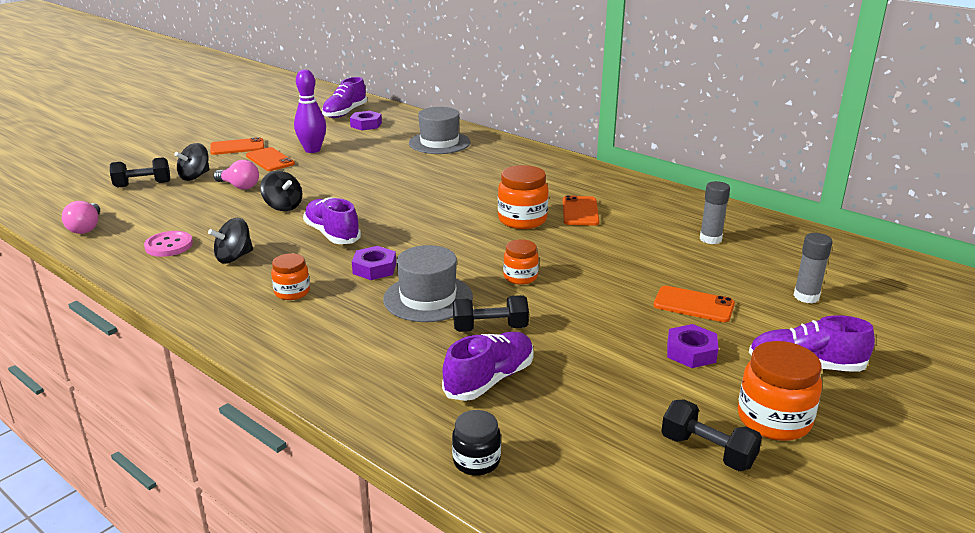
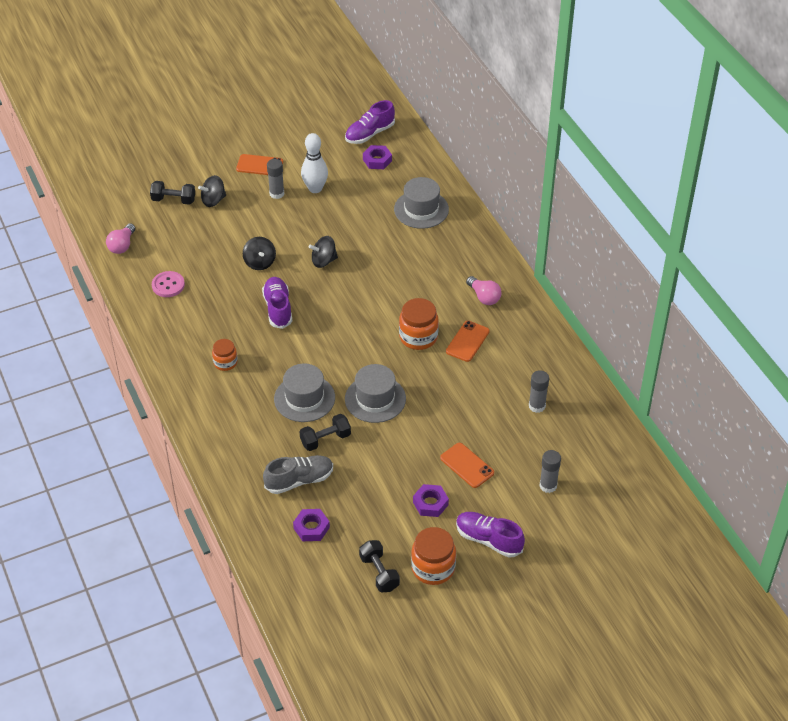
camera: 25 degrees right, 20 degrees up
black spinning top [208,218,253,264] -> black spinning top moved to [308,236,338,268]
pink light bulb [213,160,259,190] -> pink light bulb moved to [466,276,501,305]
orange phone [246,147,295,171] -> grey glue stick [267,159,284,199]
purple bowling pin [294,69,326,153] -> white bowling pin [301,133,328,193]
purple nut [352,246,396,280] -> purple nut moved to [293,509,330,541]
purple shoe [442,332,534,401] -> grey shoe [263,455,333,494]
black jar [452,410,501,476] -> none
black dumbbell [453,295,529,332] -> black dumbbell turned 45 degrees counterclockwise [300,414,351,451]
orange jar [503,239,539,285] -> grey hat [345,364,406,423]

